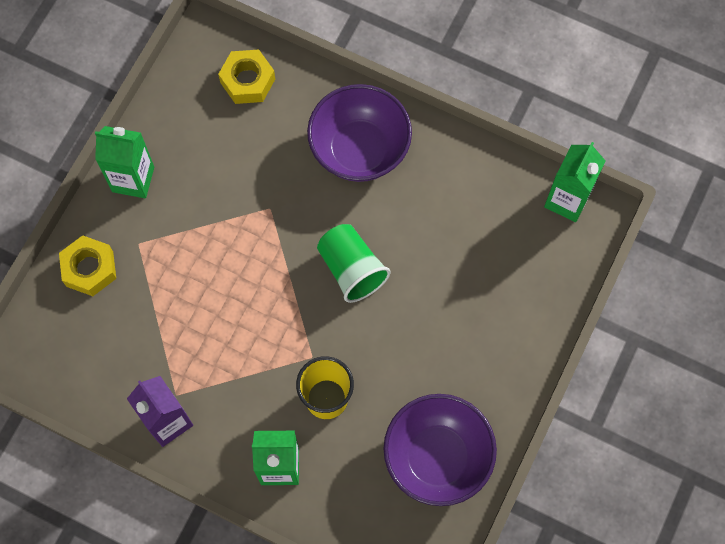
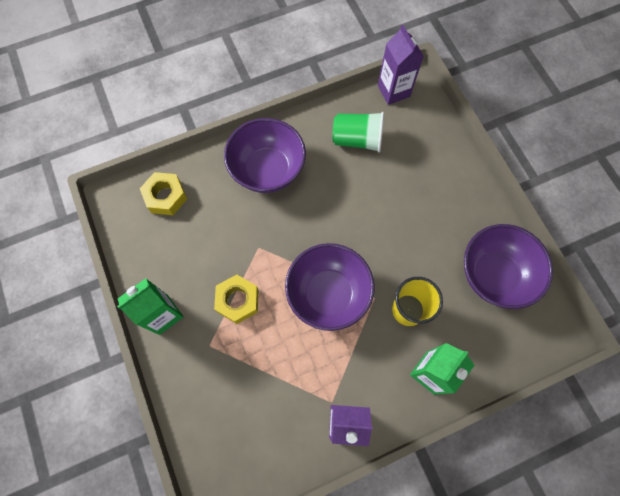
camera: 50 degrees left, 0 degrees up
yellow nut [59,235,116,296] -> yellow nut moved to [214,275,259,324]
green cup [317,224,391,303] -> green cup moved to [332,112,384,153]
green carton [544,142,606,222] -> purple carton [378,25,424,105]
none -> purple bowl [285,243,374,331]

